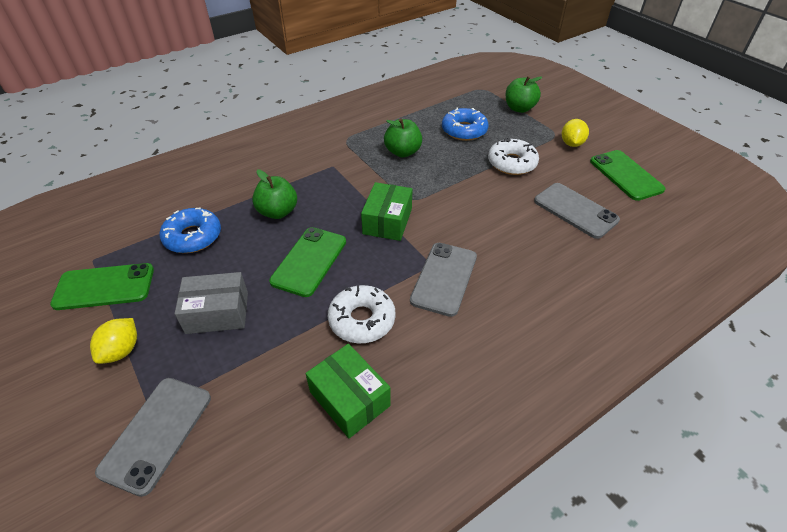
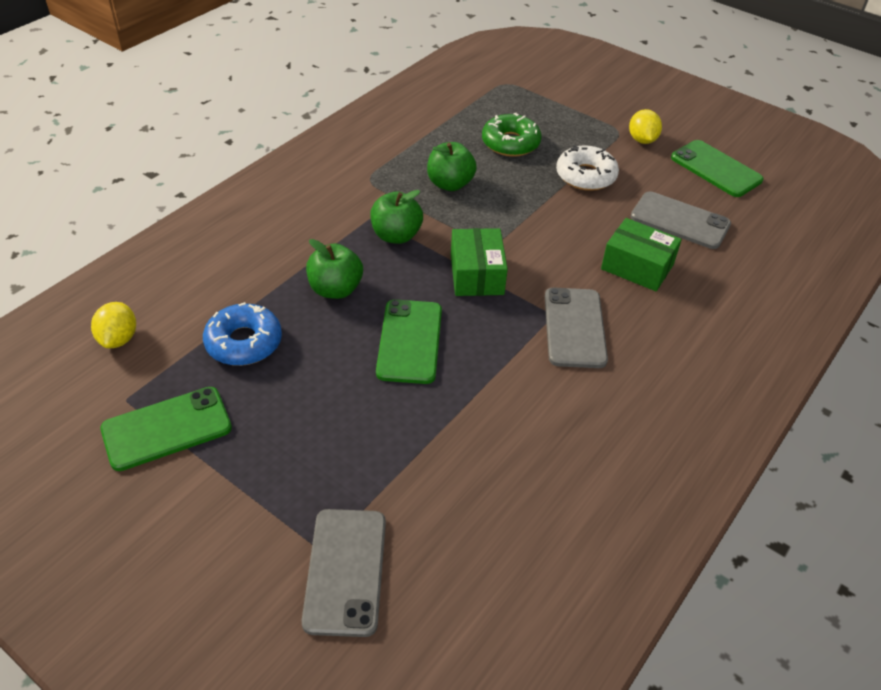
camera: 20 degrees left, 0 degrees up
yellow lemon [90,318,137,364] -> yellow lemon moved to [91,302,136,348]
grey box [175,272,248,334] -> none
green box [306,344,391,438] -> green box moved to [601,218,682,291]
white donut [328,285,396,344] -> none
blue donut [442,108,488,141] -> green donut [482,113,542,157]
green apple [506,76,542,113] -> green apple moved to [370,190,423,244]

